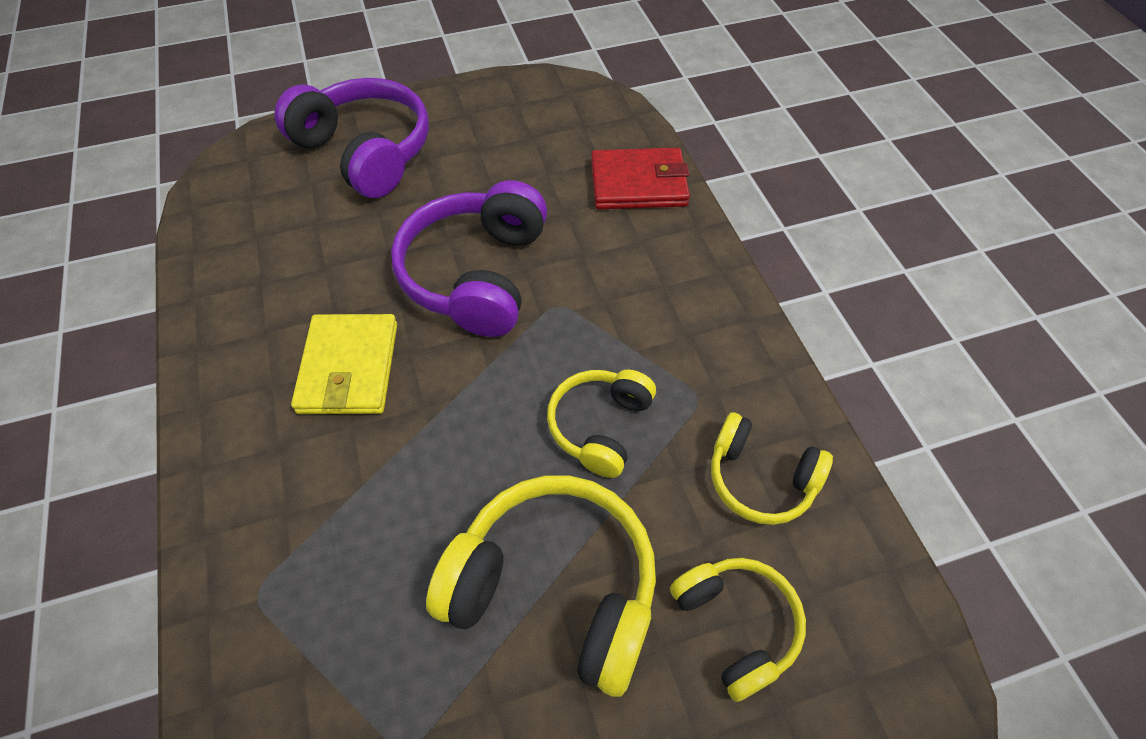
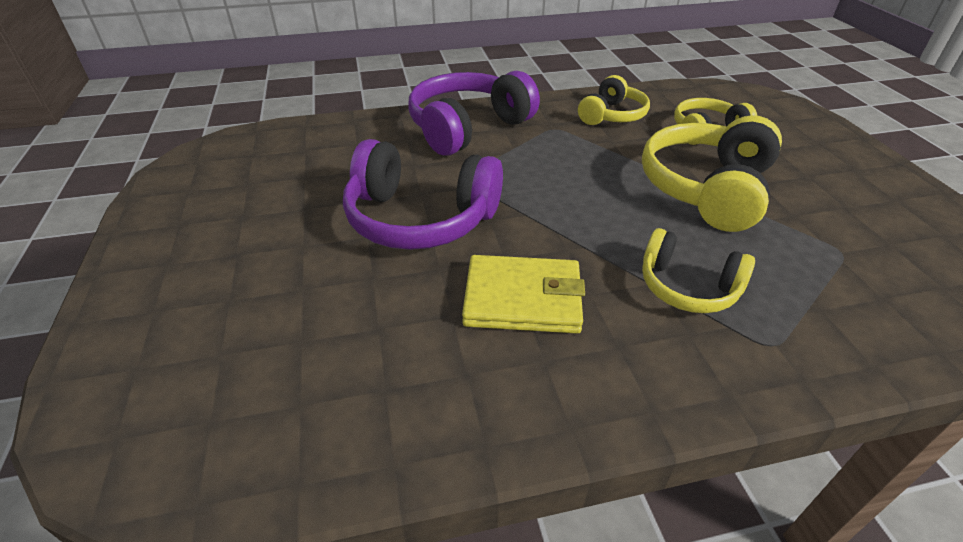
camera: 85 degrees left, 15 degrees down
purple headphones [275,78,429,198] -> purple headphones moved to [408,71,540,156]
yellow headphones [547,370,656,478] -> yellow headphones moved to [642,228,755,313]
red wallet [591,148,690,209] -> none

